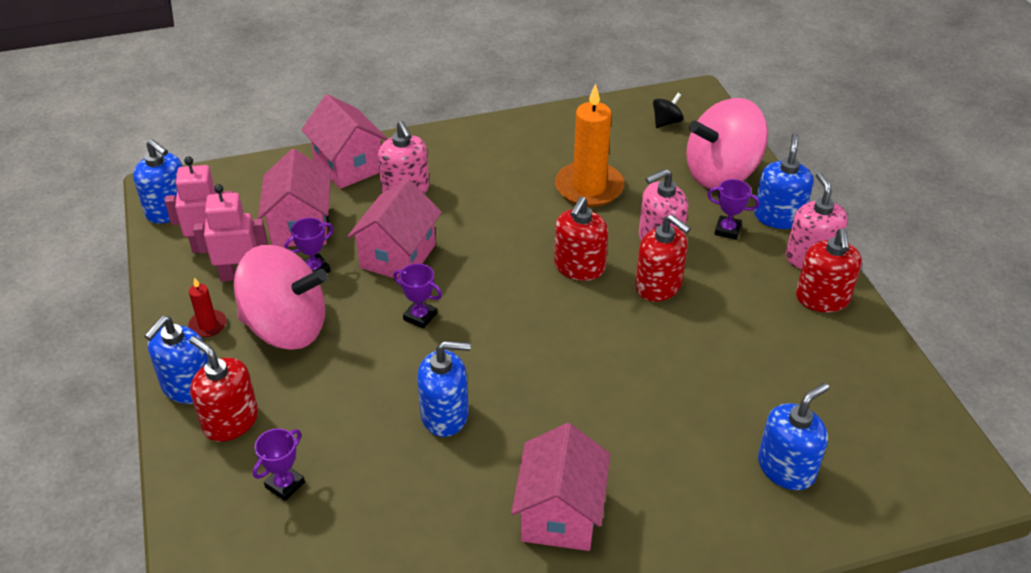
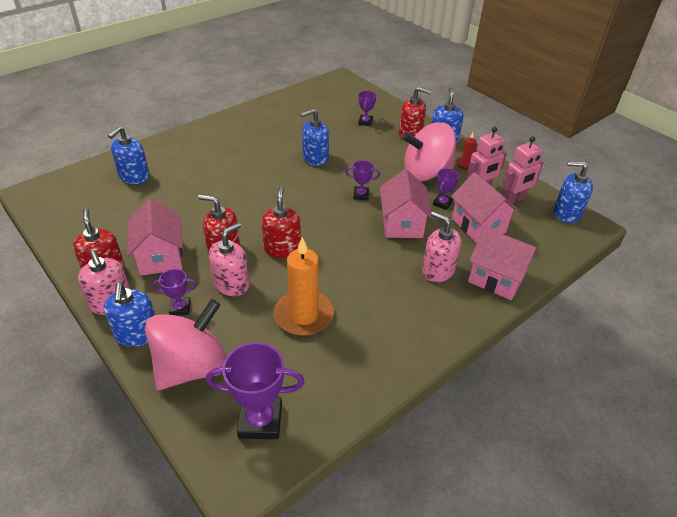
camera: 155 degrees right, 0 degrees up
pink house [511,423,610,551] -> pink house moved to [127,199,183,276]
black spinning top [653,93,684,128] -> purple trophy [206,342,305,439]

